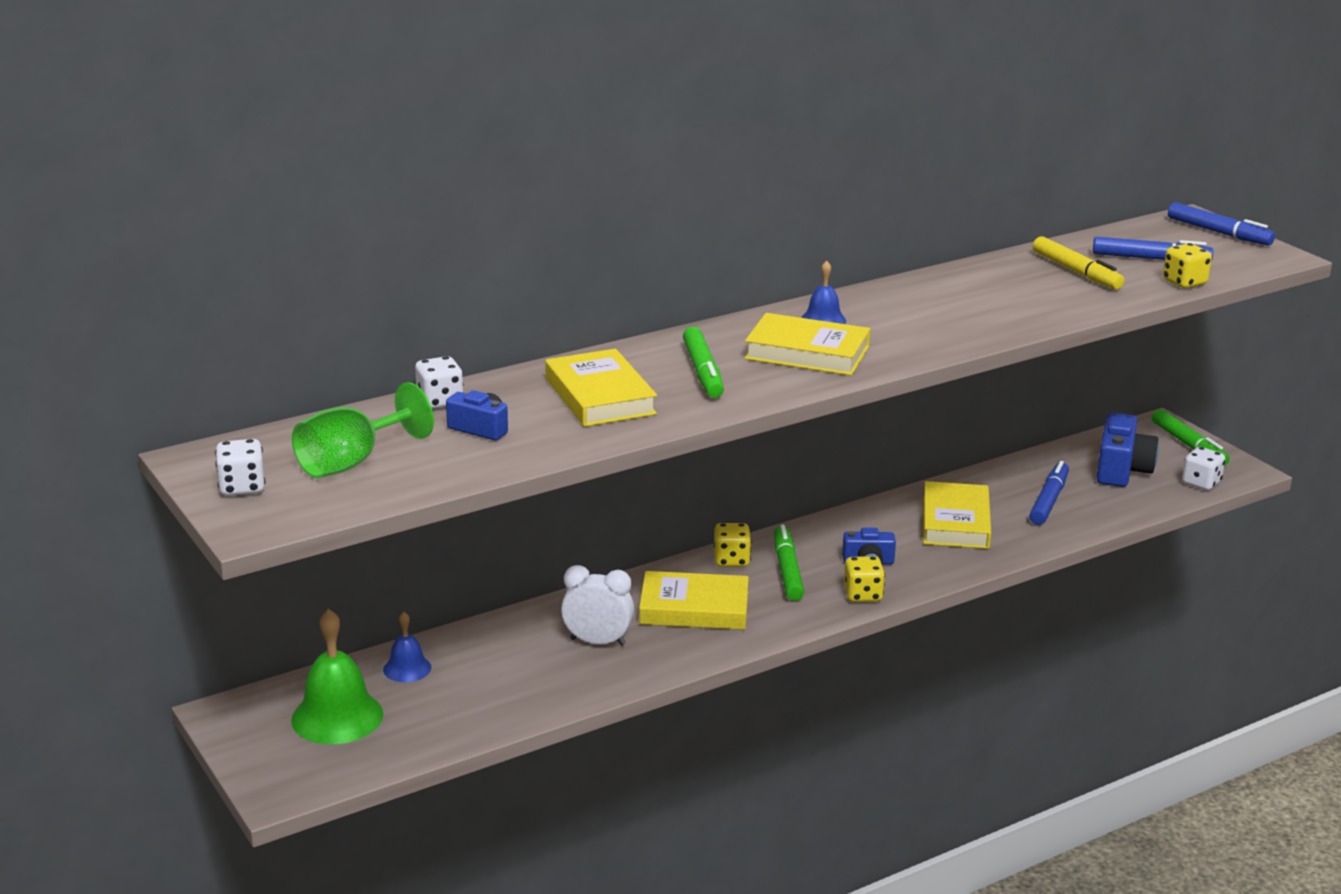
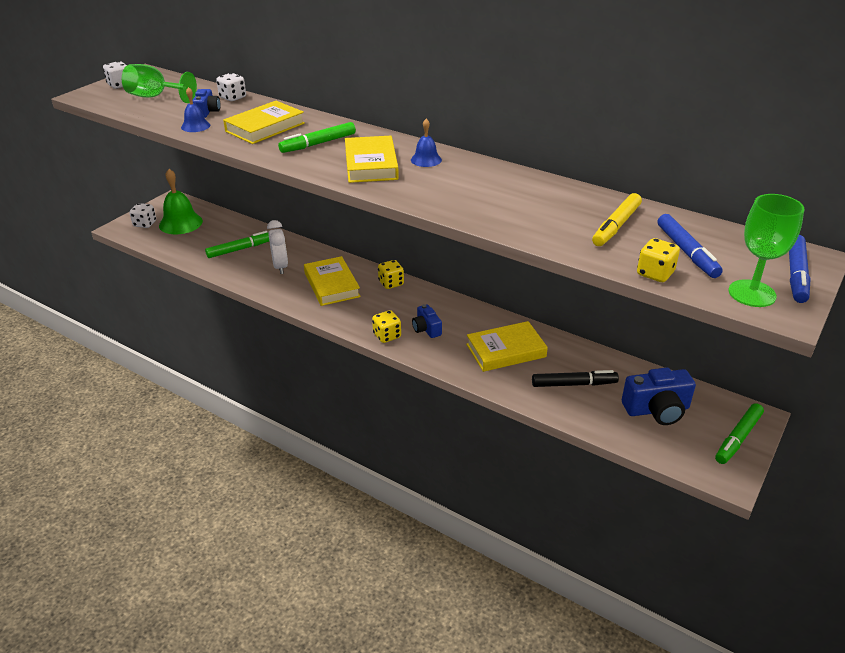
camera: 65 degrees right, 10 degrees up
blue bell [383,612,431,682] -> blue bell moved to [181,87,210,132]
green marker [774,525,804,601] -> green marker moved to [205,231,269,258]
blue marker [1029,461,1069,525] -> black marker [532,370,619,387]
white dice [1182,447,1225,490] -> white dice moved to [129,203,156,228]
none -> green goblet [729,194,804,307]

